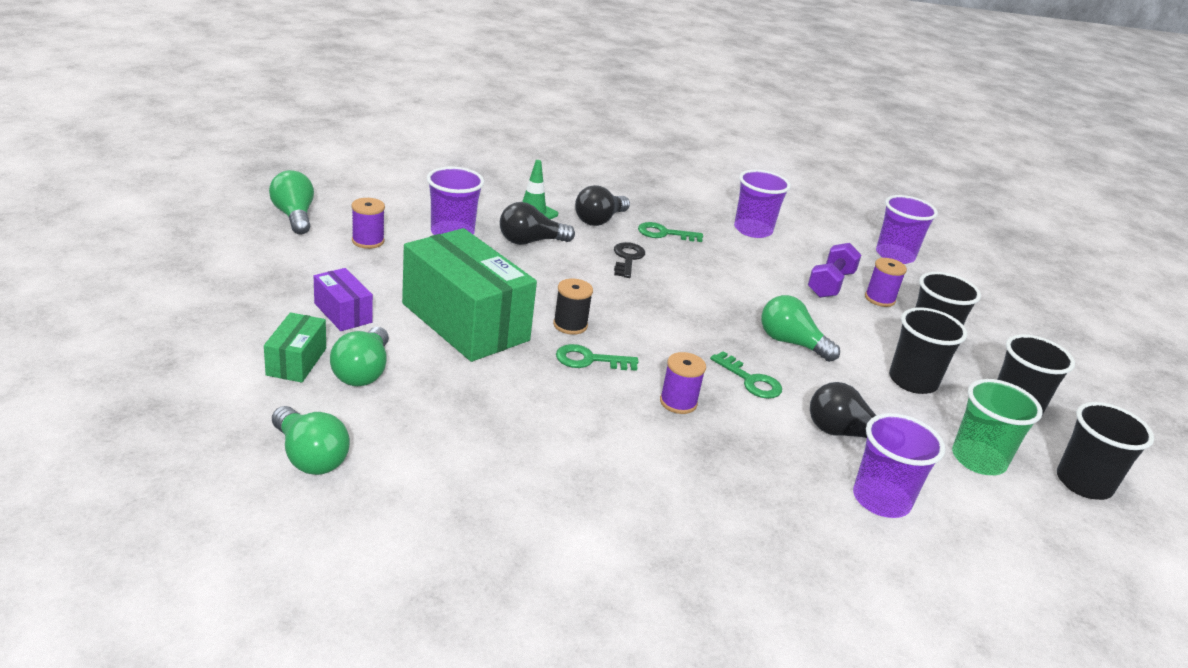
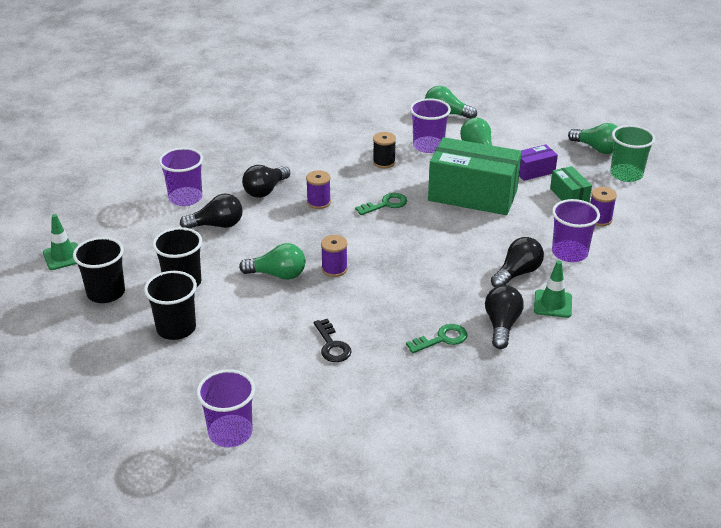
camera: 155 degrees right, 5 degrees up
green box [264,312,326,382] -> green box moved to [550,166,592,202]
green light bulb [269,170,314,235] -> green light bulb moved to [568,123,618,154]
purple box [314,268,373,331] -> purple box turned 45 degrees counterclockwise [519,145,558,181]
black spool [553,278,593,335] -> black spool moved to [373,132,396,168]
black key [614,242,645,278] -> black key moved to [314,319,352,362]
green key [710,351,782,399] -> none
purple cup [734,170,791,238] -> purple cup moved to [410,98,451,153]
purple dumbbell [808,243,861,298] -> none
purple spool [865,258,907,307] -> purple spool moved to [321,235,348,277]
green cup [952,379,1043,475] -> green cup moved to [610,125,655,182]
black cup [1057,402,1154,500] -> green traffic cone [43,214,78,270]
none -> black light bulb [242,165,290,198]

